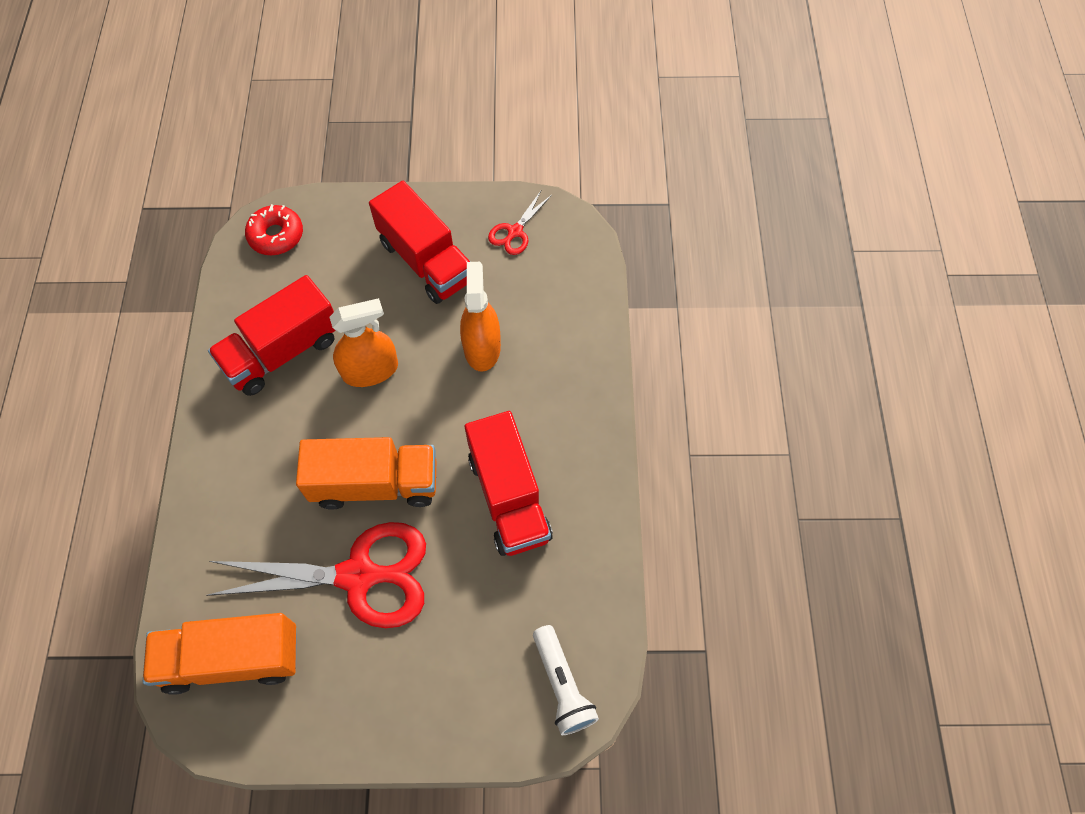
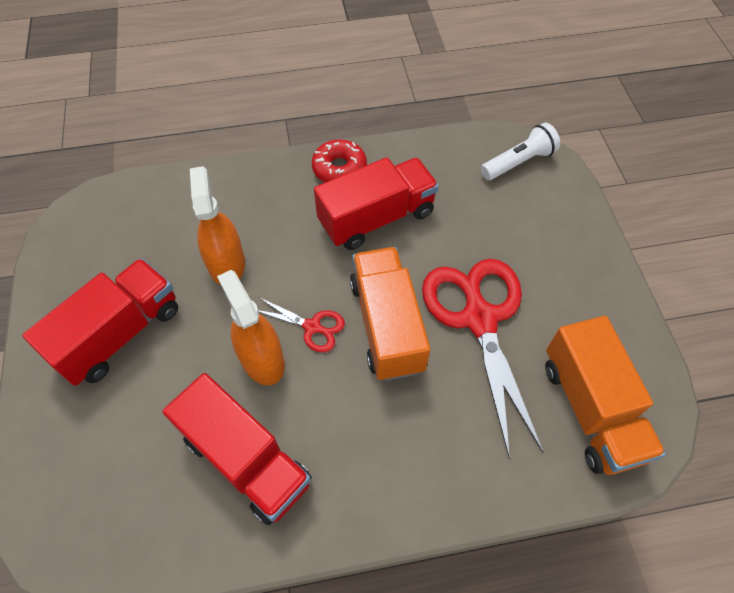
camera: 100 degrees left, 5 degrees down
red donut [245,204,303,255] -> red donut moved to [312,139,367,182]
orange spray bottle [460,262,501,372] -> orange spray bottle turned 90 degrees clockwise [190,166,245,285]
red scissors [488,191,552,255] -> red scissors moved to [258,297,345,352]

